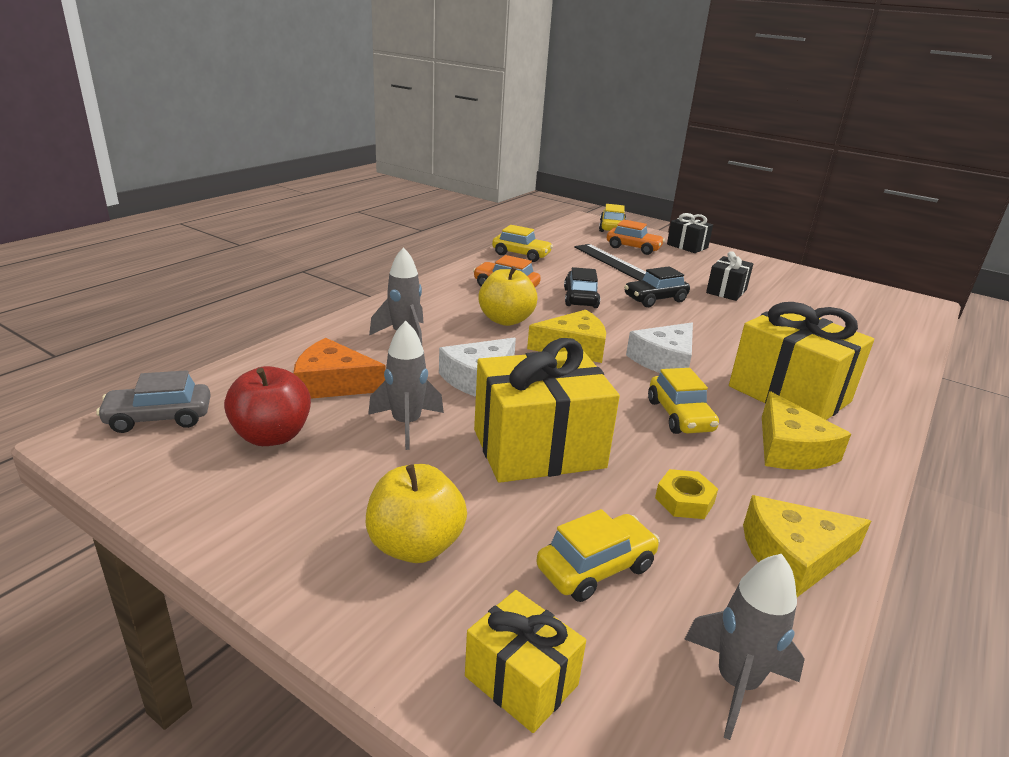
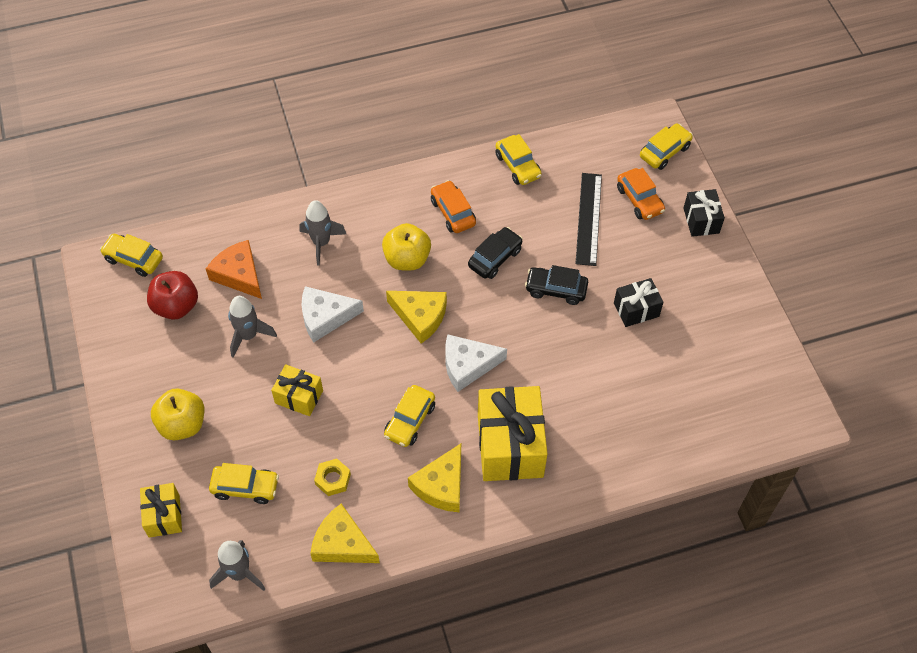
camera: 40 degrees right, 30 degrees up
grey car [96,370,211,433] -> yellow car [100,234,163,277]
yellow gift [474,338,620,483] -> yellow gift [271,364,323,416], size x0.54

